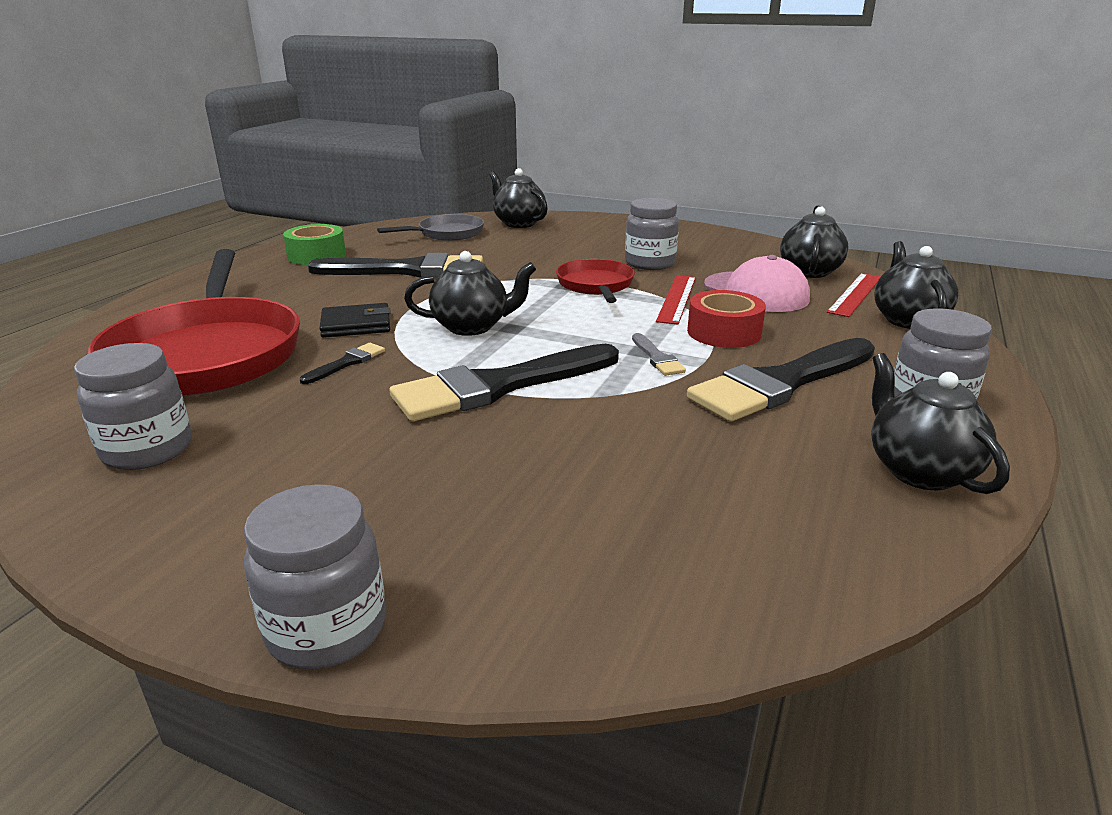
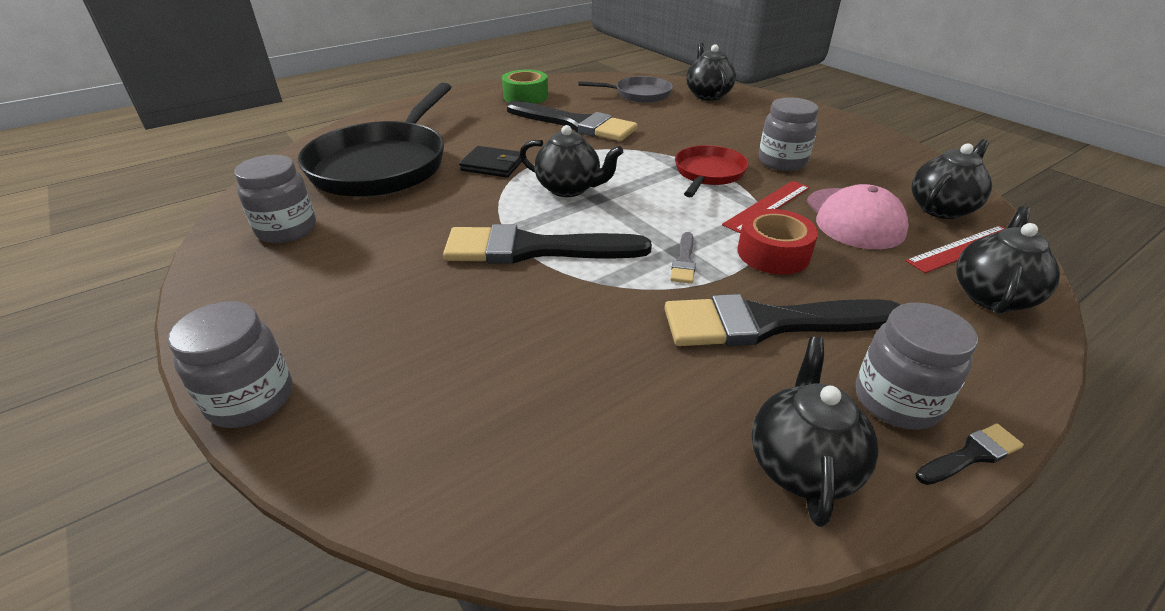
camera: 30 degrees right, 10 degrees up
red pan [88,249,300,396] -> black pan [298,83,451,197]
black brush [300,343,385,384] -> black brush moved to [915,424,1024,485]

